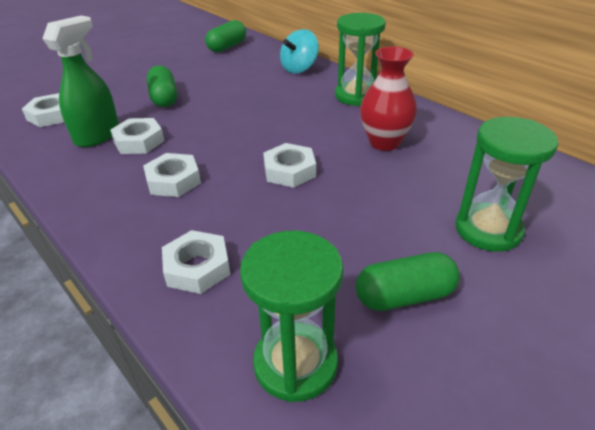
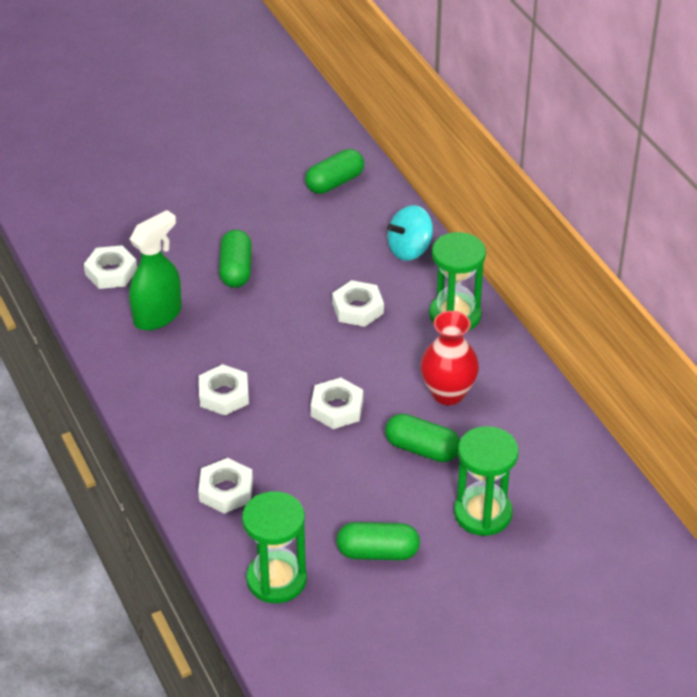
camera: 15 degrees right, 5 degrees up
white nut [110,118,164,154] -> white nut moved to [332,280,384,327]
none -> green capsule [385,414,460,462]

